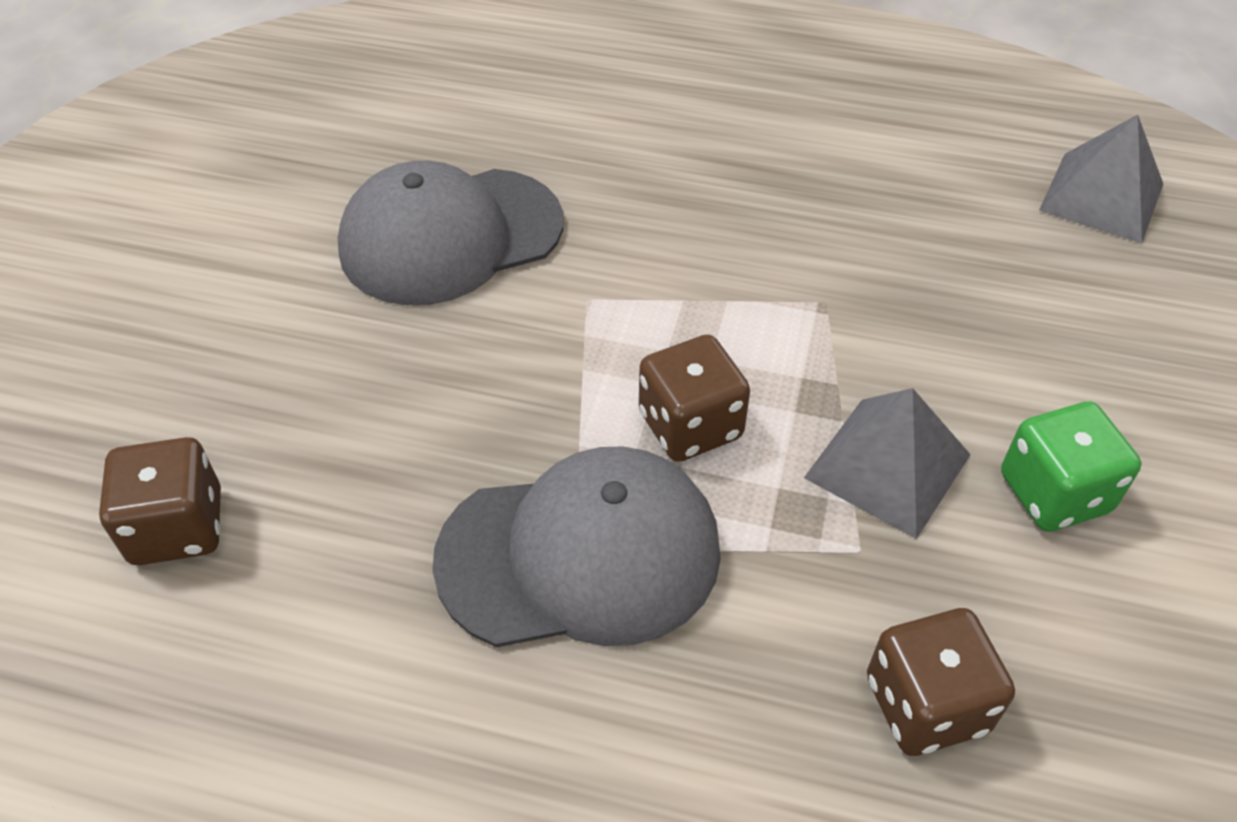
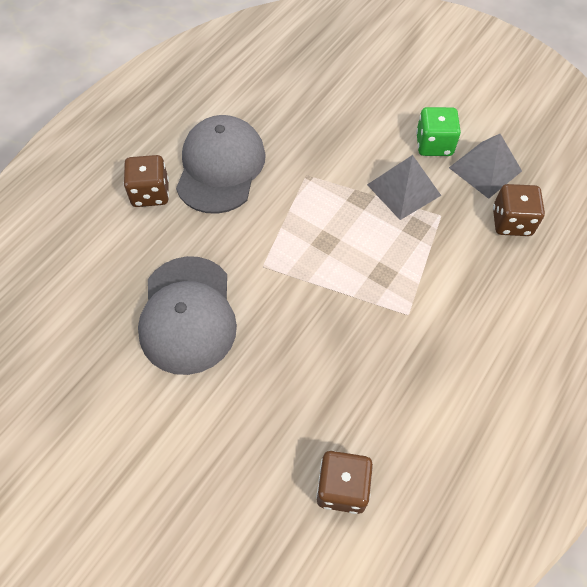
camera: 70 degrees left, 10 degrees up
grey cap [432,446,721,647] -> grey cap moved to [176,115,266,214]
brown dice [639,334,750,462] -> brown dice moved to [124,155,169,207]
grey pyramid [1039,115,1163,243] -> grey pyramid moved to [449,134,522,199]

